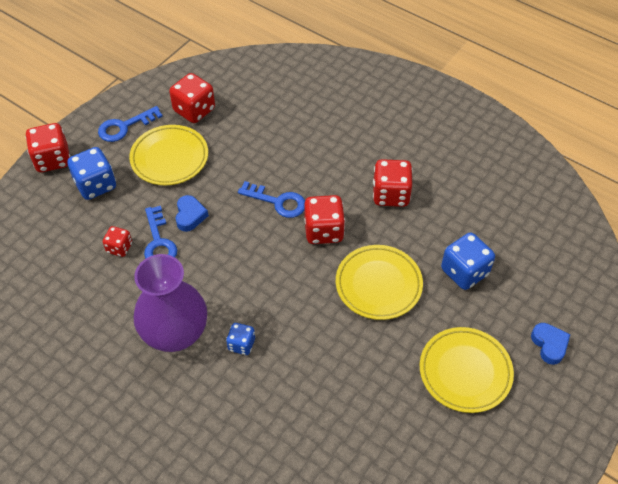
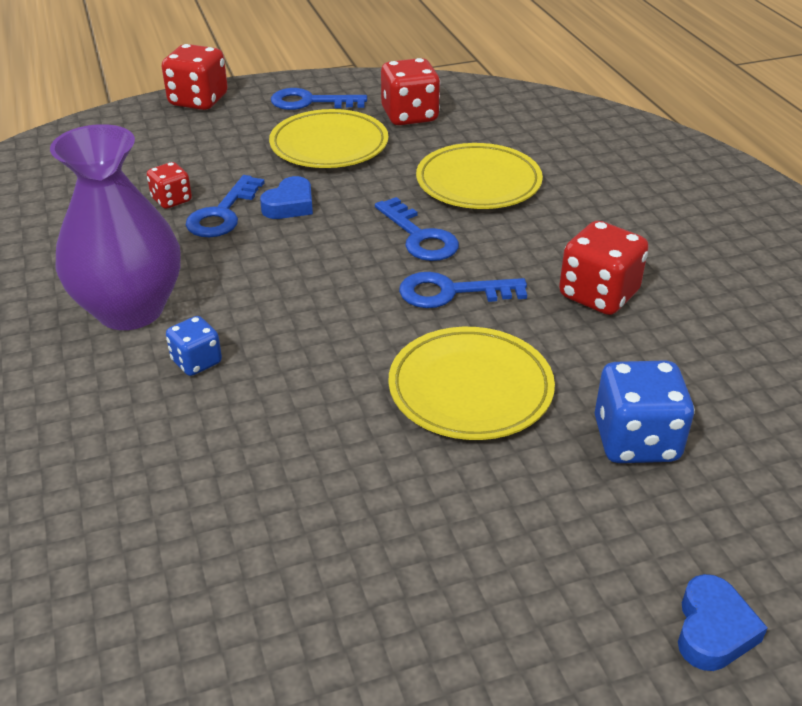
camera: 35 degrees right, 15 degrees down
blue dice [67,147,116,200] -> none
red dice [304,195,345,244] -> blue key [399,272,527,308]
yellow plate [420,327,514,413] -> yellow plate moved to [416,143,543,209]

